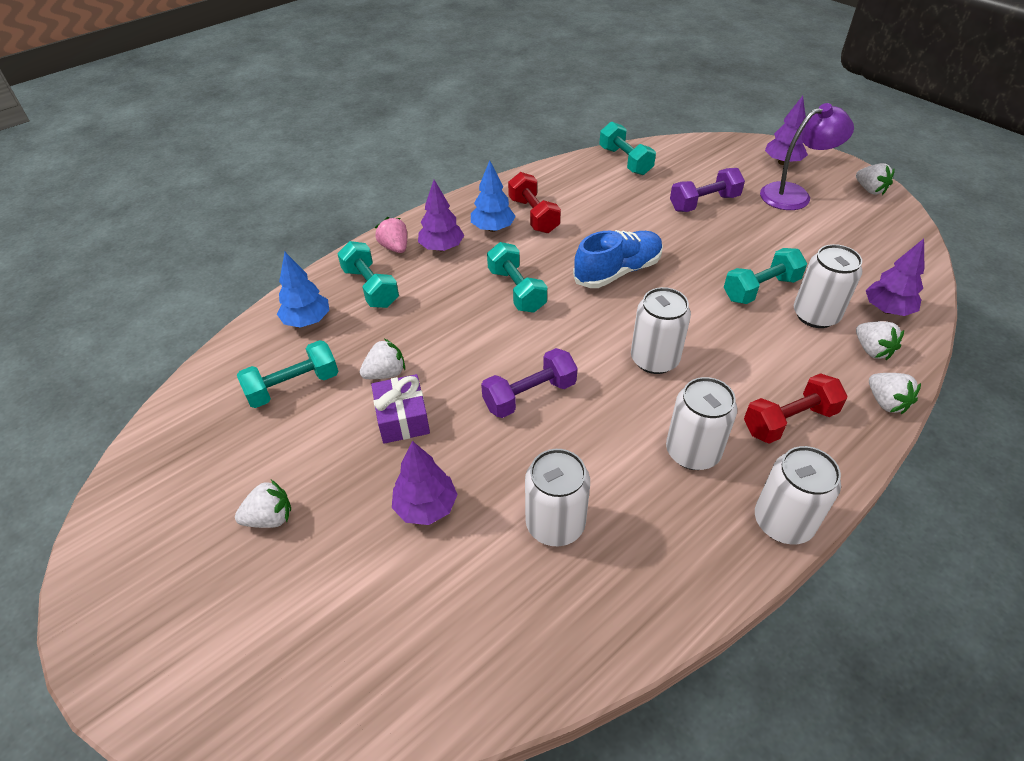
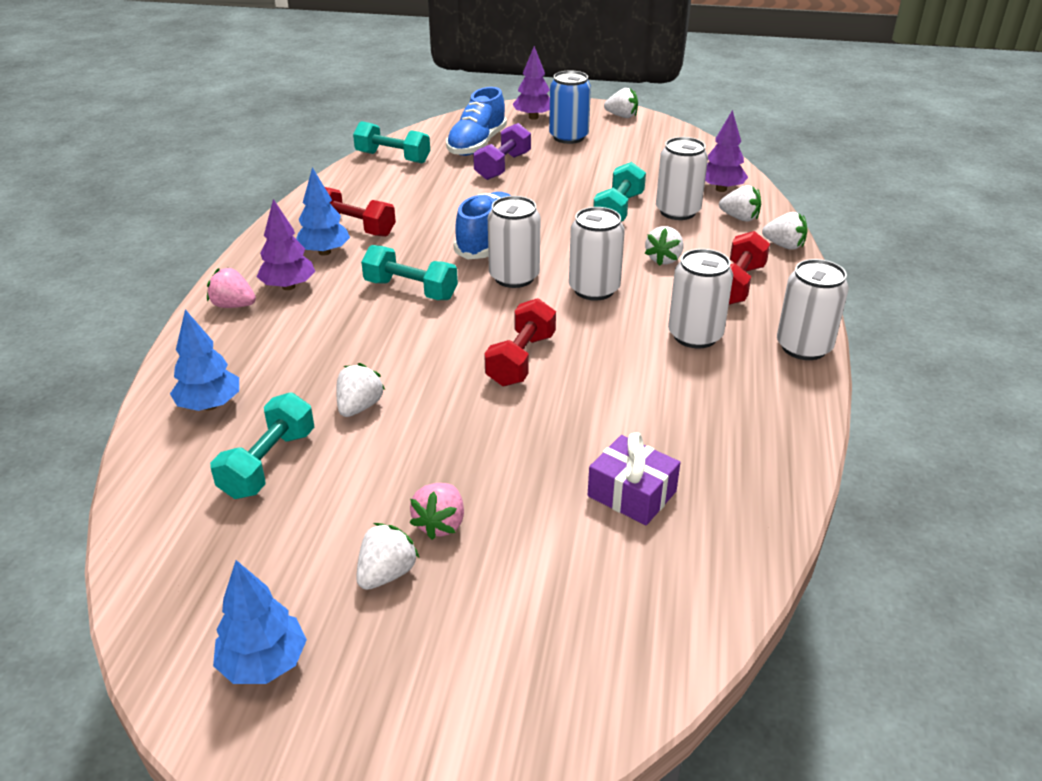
camera: 40 degrees left, 10 degrees down
turquoise dumbbell [337,241,399,308] -> none
purple gift [371,374,430,444] -> purple gift moved to [588,432,680,525]
purple tree [392,441,458,525] -> none
purple dumbbell [481,348,577,418] -> red dumbbell [484,298,556,386]
white can [525,449,590,546] -> white can moved to [488,196,541,288]
purple lamp [760,103,854,210] -> blue can [549,70,591,144]
none -> blue tree [213,560,307,684]
none -> pink strawberry [410,483,464,540]
none -> blue shoe [446,87,507,156]
none -> white strawberry [645,226,683,266]

